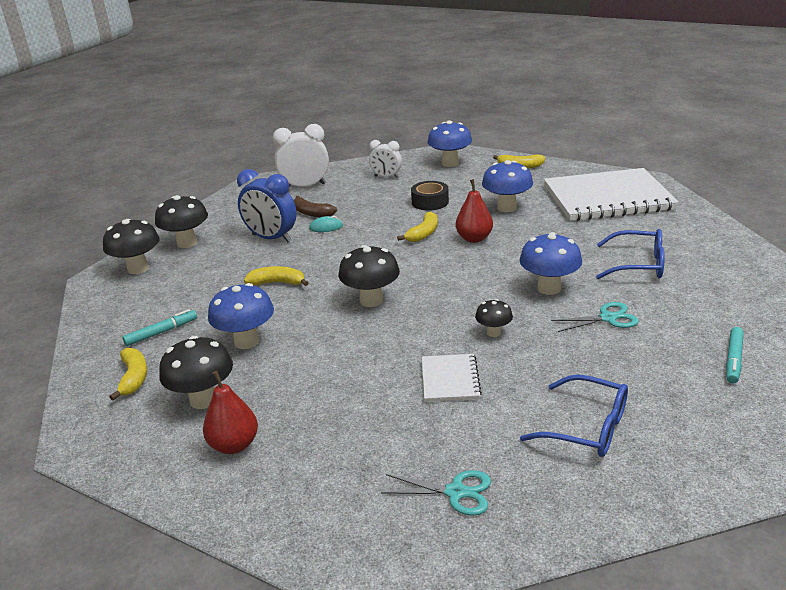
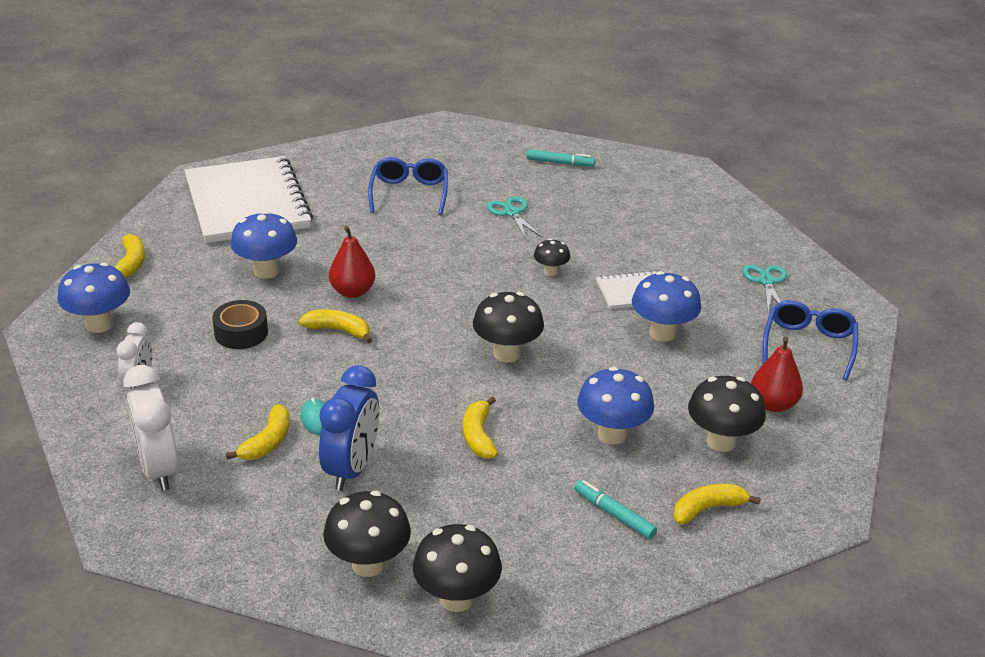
camera: 105 degrees left, 5 degrees up
brown banana [294,196,337,217] -> yellow banana [226,405,290,460]
blue mushroom [520,232,582,295] -> blue mushroom moved to [632,271,701,342]
blue glasses [520,375,628,457] -> blue glasses moved to [762,300,858,380]

